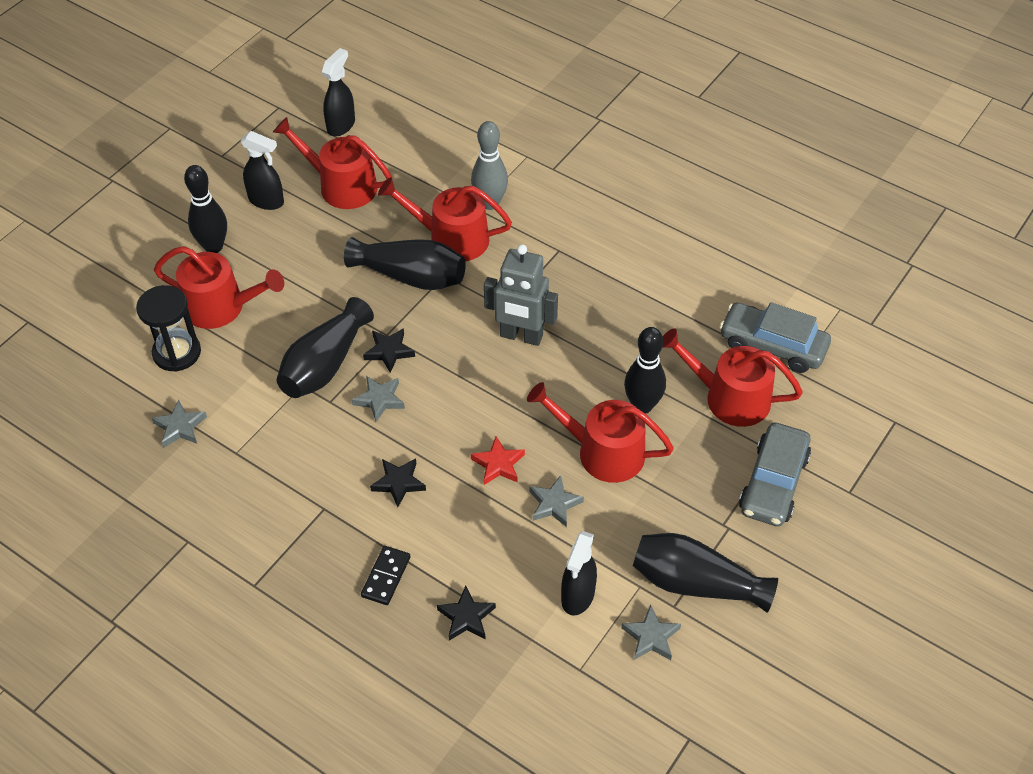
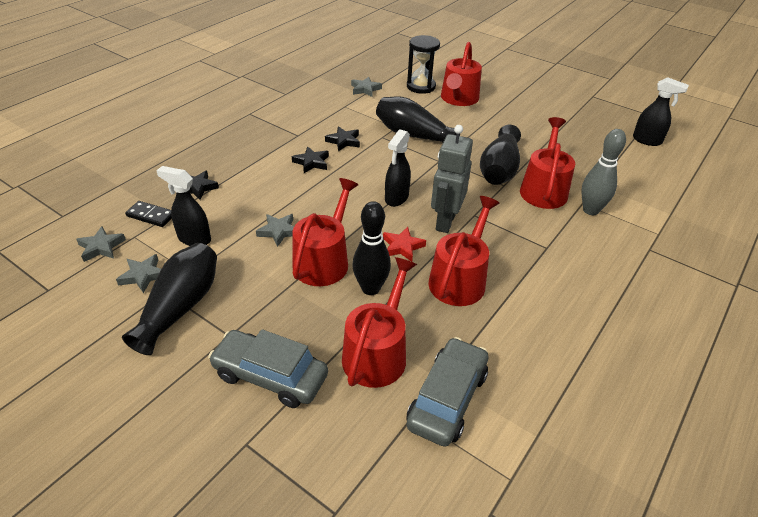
camera: 90 degrees right, 10 degrees down
black bowling pin [184,165,227,253] -> none
black spray bottle [240,131,284,210] -> black spray bottle moved to [385,130,411,207]
red watering can [273,117,392,209] -> red watering can moved to [428,196,499,306]
grey star [352,376,405,422] -> grey star moved to [76,226,126,262]
black domino [361,546,411,605] -> black domino moved to [125,201,172,227]
black star [363,328,415,373] -> black star moved to [325,126,360,151]
red star [471,436,525,485] -> red star moved to [383,227,426,262]

